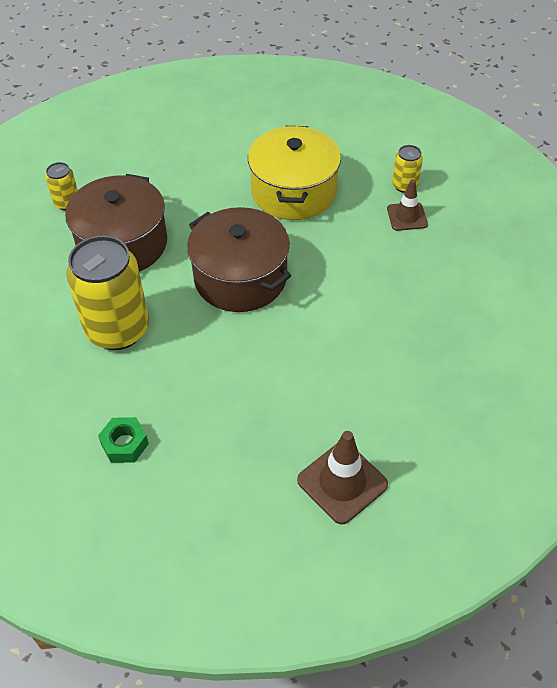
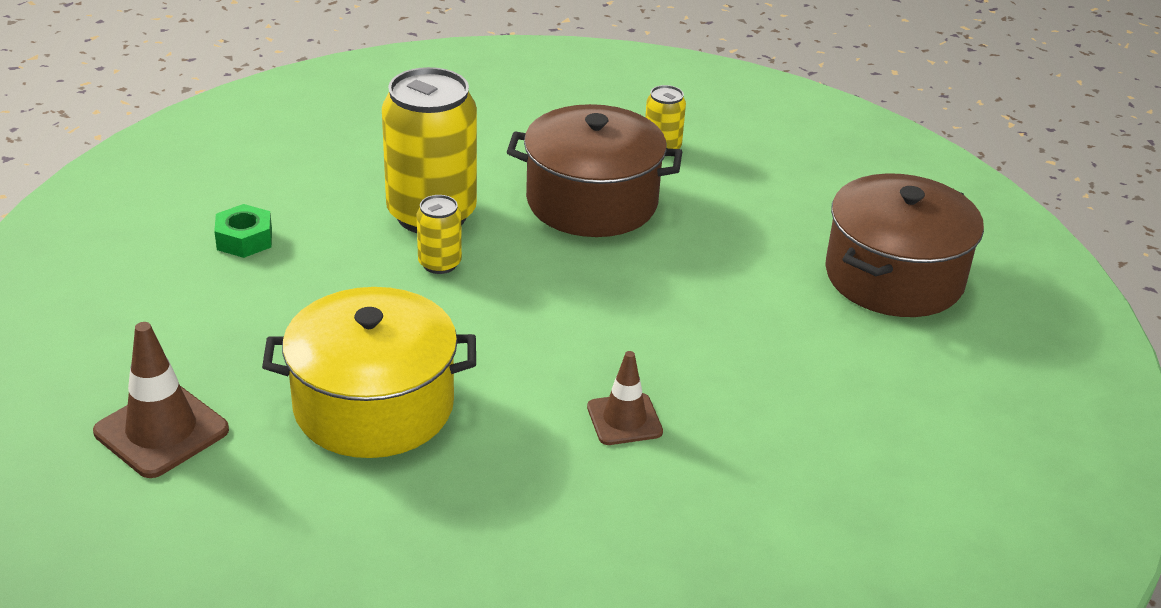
camera: 80 degrees right, 15 degrees down
brown pot [187,207,291,312] -> brown pot moved to [825,173,984,317]
yellow pot [248,126,341,220] -> yellow pot moved to [262,287,476,458]
brown traffic cone [387,179,428,231] -> brown traffic cone moved to [587,351,663,445]
yellow can [392,145,423,193] -> yellow can moved to [417,195,462,274]

